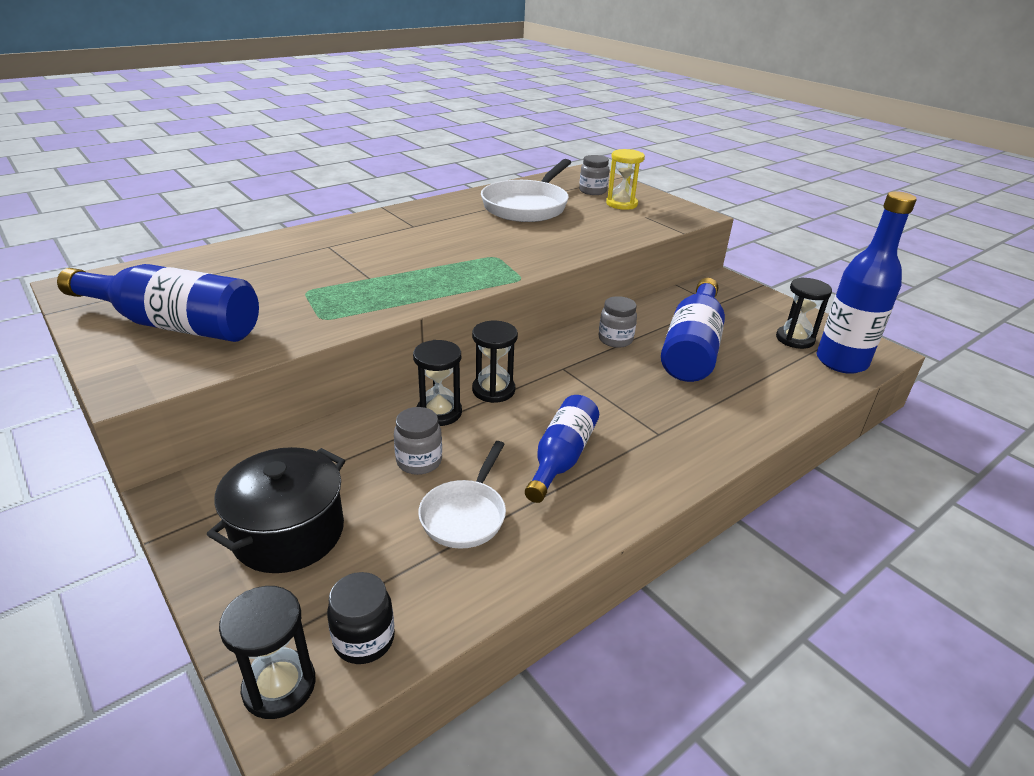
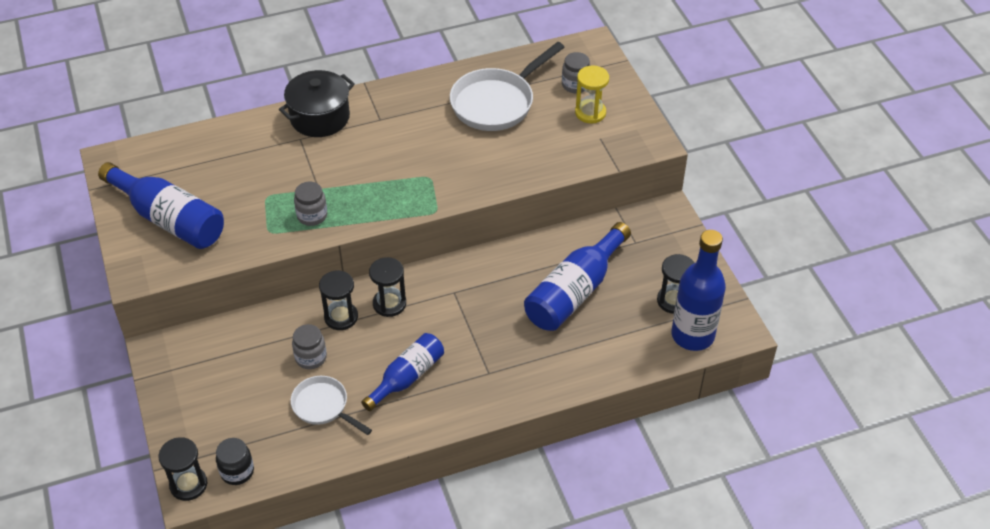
camera: 20 degrees right, 15 degrees up
black pot [207,447,345,573] -> black pot moved to [279,70,355,137]
white pan [418,441,506,549] -> white pan turned 90 degrees clockwise [291,376,372,435]
grey jar [599,296,637,348] -> grey jar moved to [294,182,327,226]

